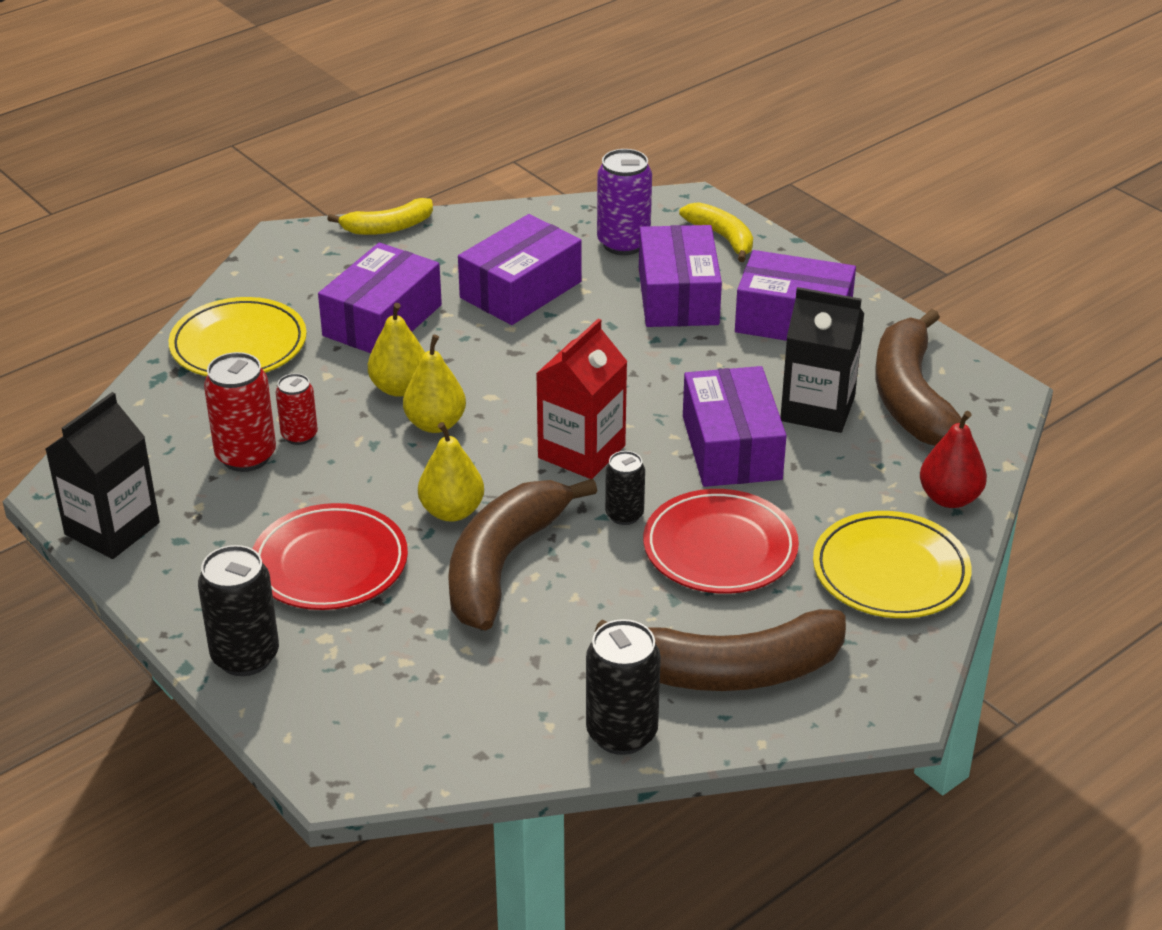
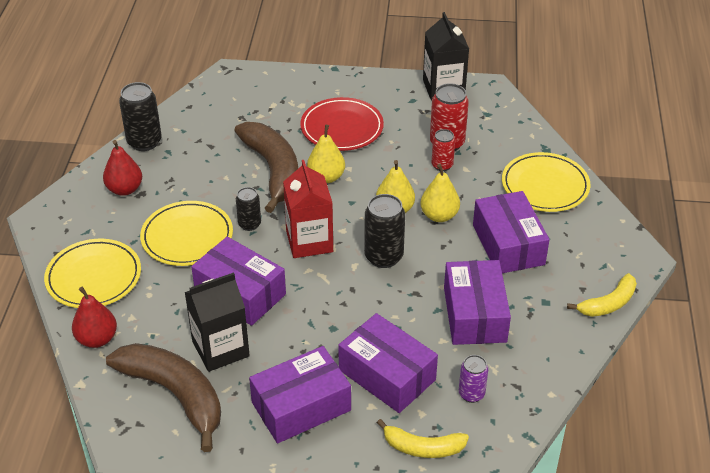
camera: 135 degrees right, 5 degrees up
black can [198,545,279,676] -> black can moved to [364,194,405,268]
yellow banana [327,198,433,235] -> yellow banana turned 150 degrees counterclockwise [567,273,637,317]
brown banana [595,609,846,691] -> red pear [103,140,142,196]
purple can [597,149,652,255] -> purple can [459,355,488,403], size x0.61
red plate [643,489,799,594] -> yellow plate [140,201,233,266]

